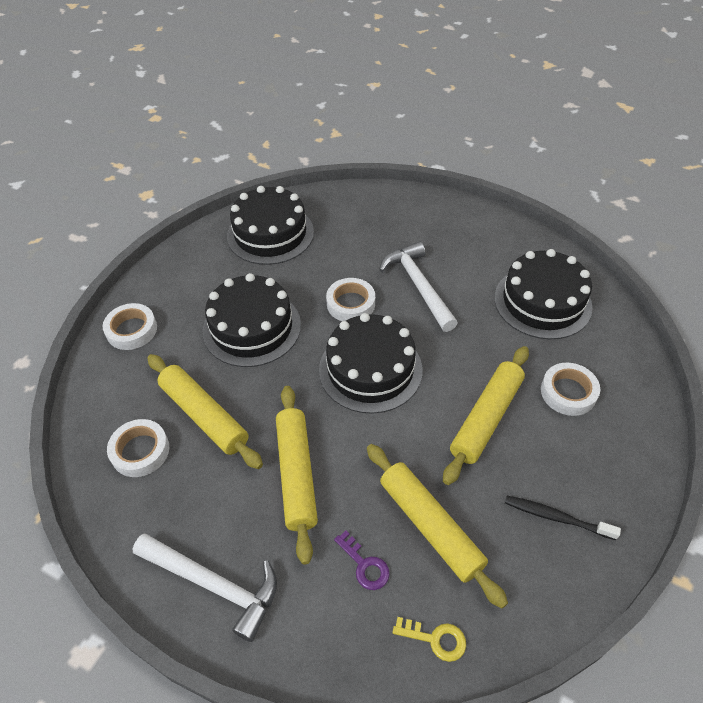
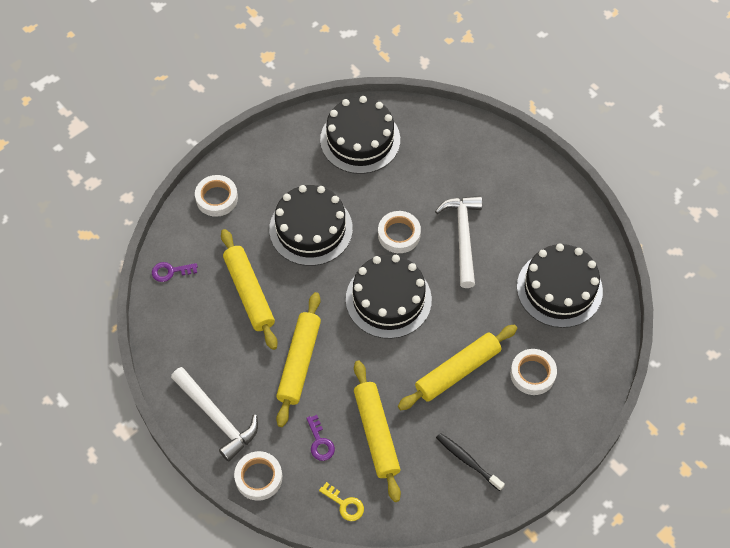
camera: 20 degrees right, 10 degrees up
white tape [107,419,169,477] -> white tape moved to [234,451,282,501]
none -> purple key [152,262,198,282]

